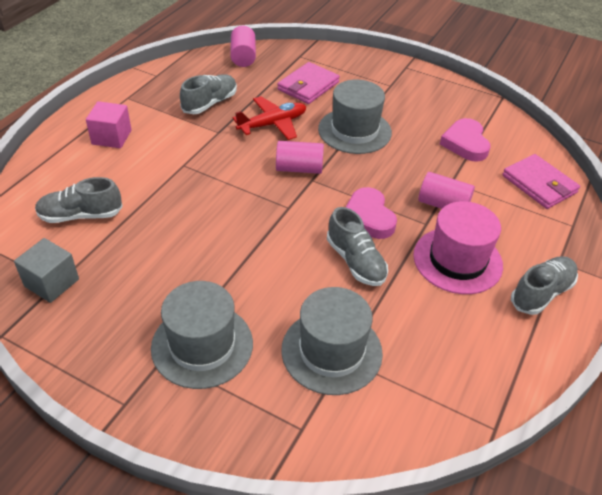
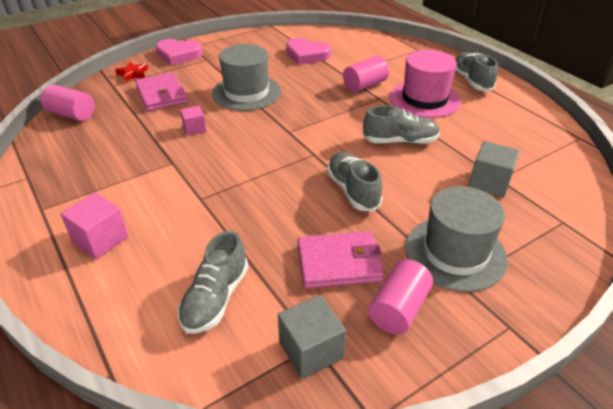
camera: 60 degrees left, 5 degrees down
grey shoe [180,74,237,114] -> grey shoe moved to [327,152,383,211]
red plane [233,96,306,140] -> pink cube [180,106,206,136]
pink cylinder [276,141,324,174] -> pink cylinder moved to [368,259,433,335]
grey hat [281,287,383,395] -> grey cube [469,141,520,197]
pink heart [346,187,397,239] -> pink heart moved to [156,39,203,65]
pink wallet [502,154,580,209] -> pink wallet moved to [297,231,384,289]
none -> red star [115,62,148,82]

